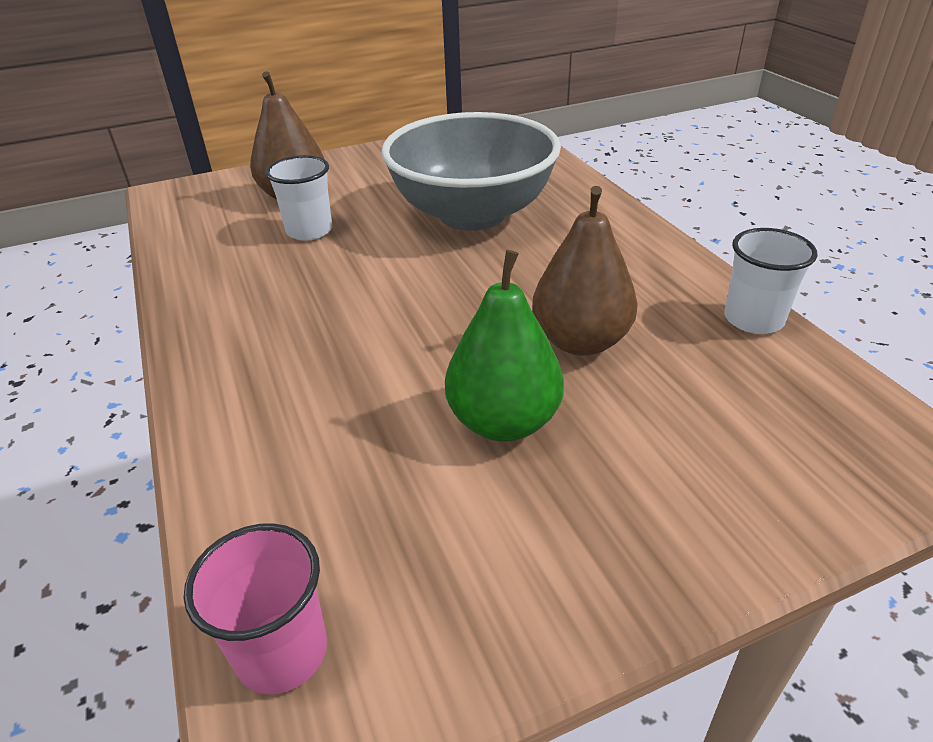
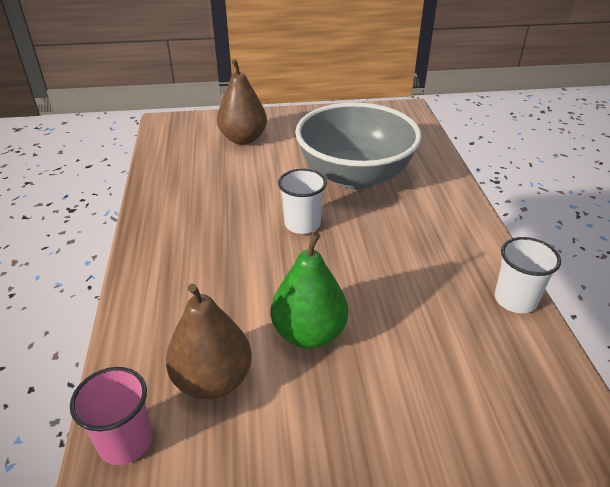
camera: 15 degrees right, 0 degrees up
white cup [265,155,332,241] -> white cup moved to [278,169,327,234]
brown pear [532,186,638,356] -> brown pear moved to [166,284,252,399]

